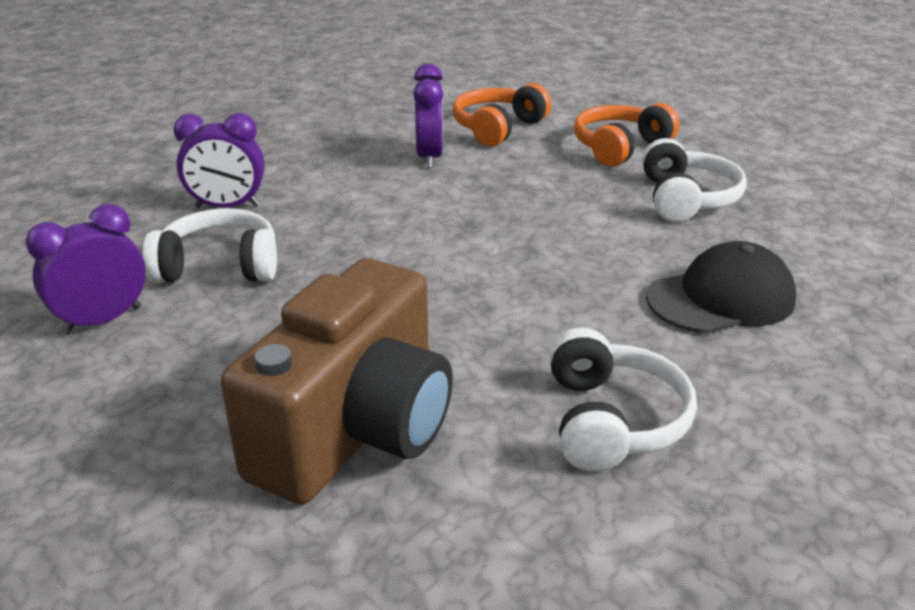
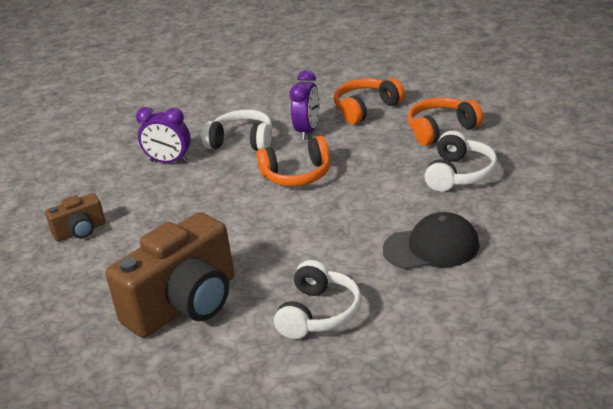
camera: 20 degrees right, 0 degrees up
purple clock [26,204,146,334] -> brown camera [45,193,105,241]
white headphones [142,208,277,283] -> white headphones moved to [202,110,272,151]
none -> orange headphones [257,136,330,186]

